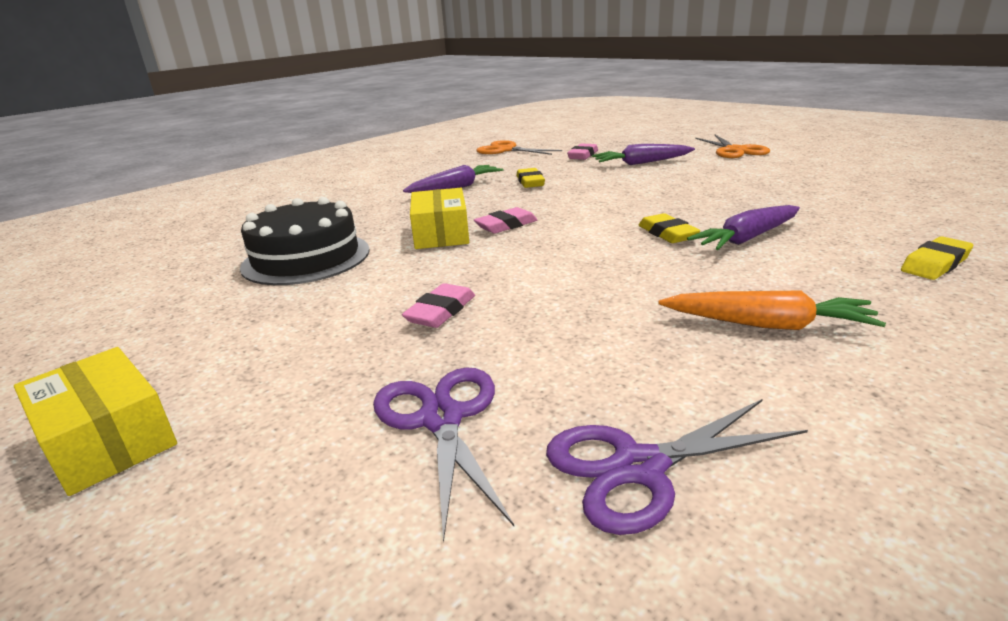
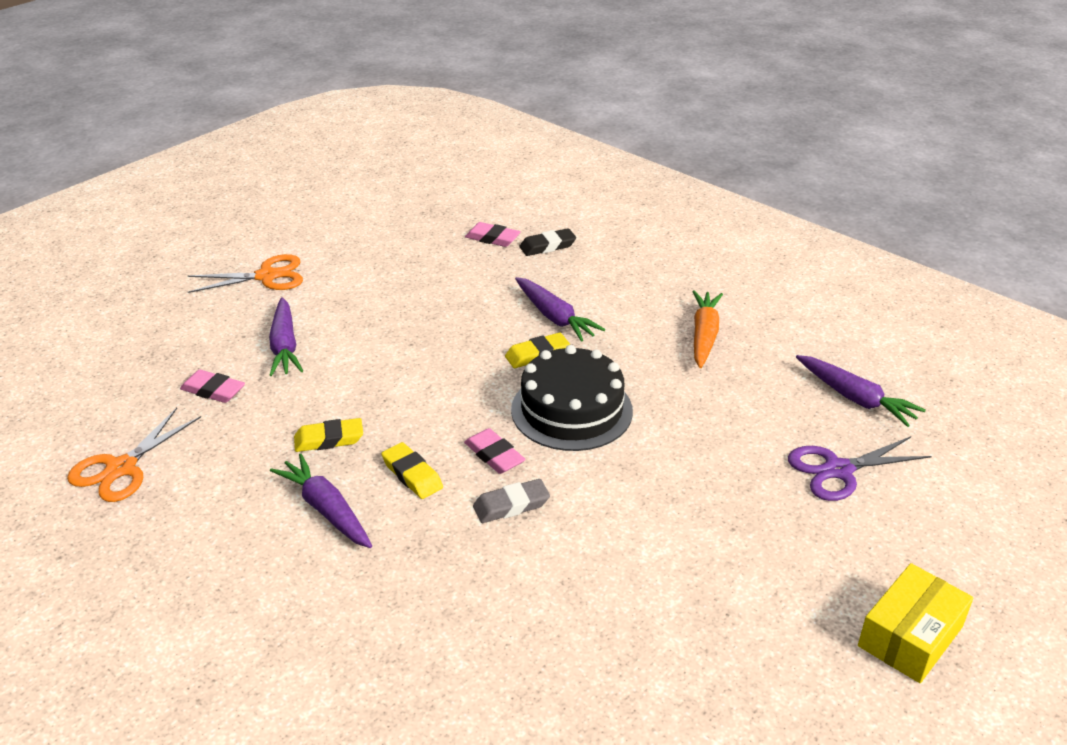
camera: 95 degrees left, 10 degrees up
black cake [240,197,370,285] -> black cake moved to [511,345,633,451]
pink eraser [402,283,475,328] -> pink eraser moved to [465,222,521,247]
yellow box [410,188,469,249] -> grey eraser [473,479,550,523]
purple scissors [546,399,808,535] -> purple carrot [796,355,926,427]
yellow eraser [901,236,973,280] -> yellow eraser moved to [381,442,443,499]
none -> black eraser [520,228,576,256]

